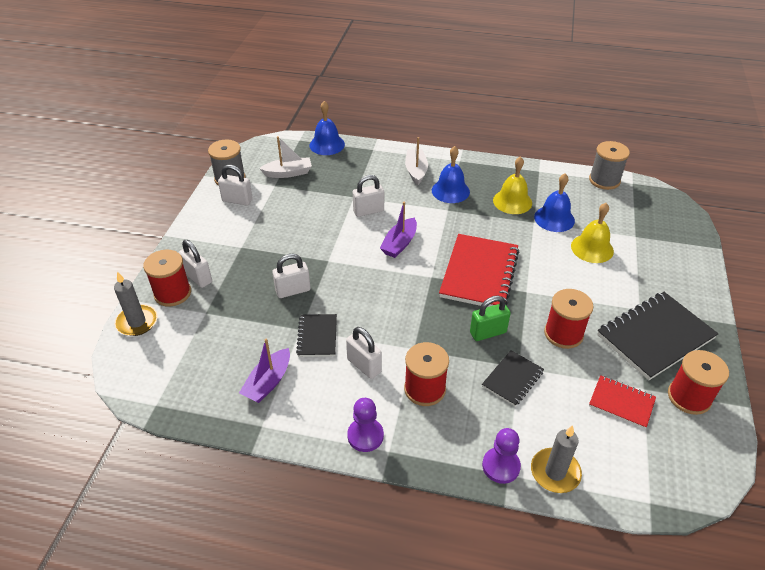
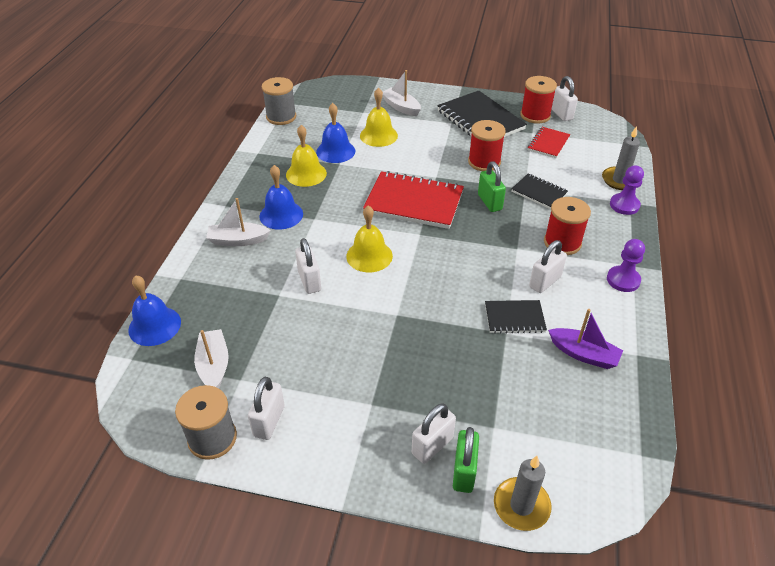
camera: 90 degrees left, 0 degrees up
red spool [143,250,191,307] -> green padlock [453,427,479,493]
white padlock [272,254,311,298] -> white padlock moved to [552,76,578,121]
purple boat [380,202,417,258] -> yellow bell [346,206,393,272]
none -> white boat [383,70,421,116]

